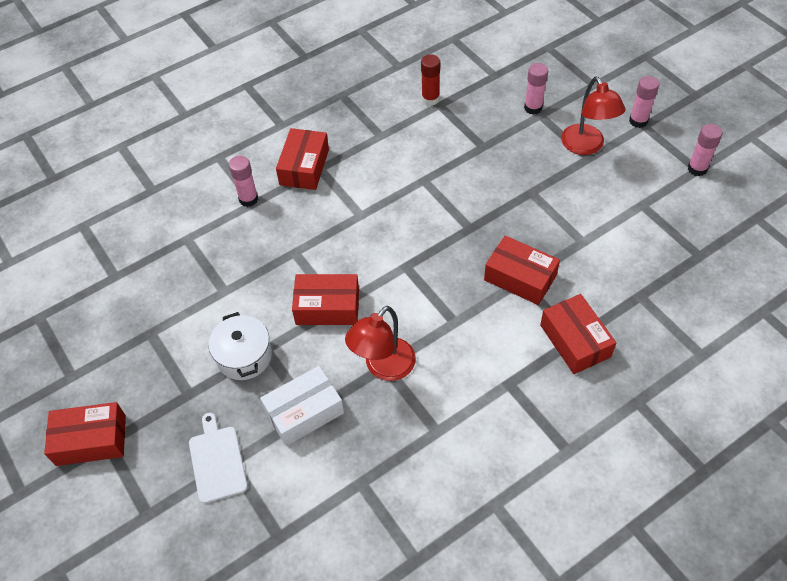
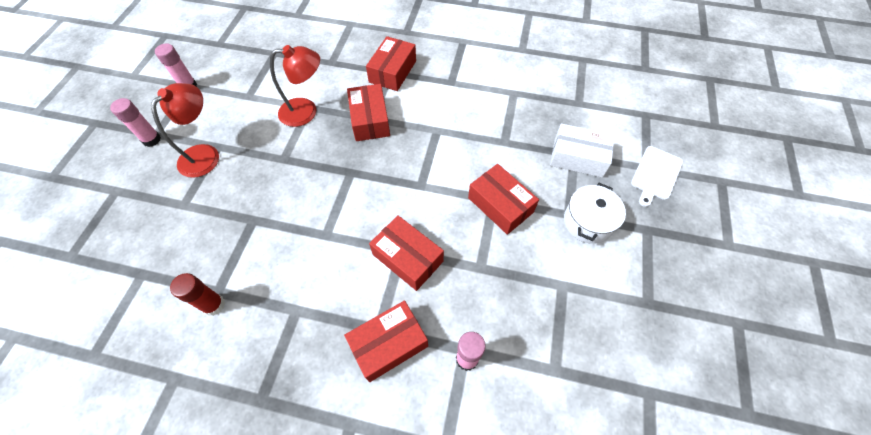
camera: 135 degrees left, 5 degrees up
red box [44,402,126,466] -> red box moved to [369,215,444,291]
red lamp [345,306,416,381] -> red lamp moved to [270,45,320,127]
pink glue stick [524,63,548,115] -> none

